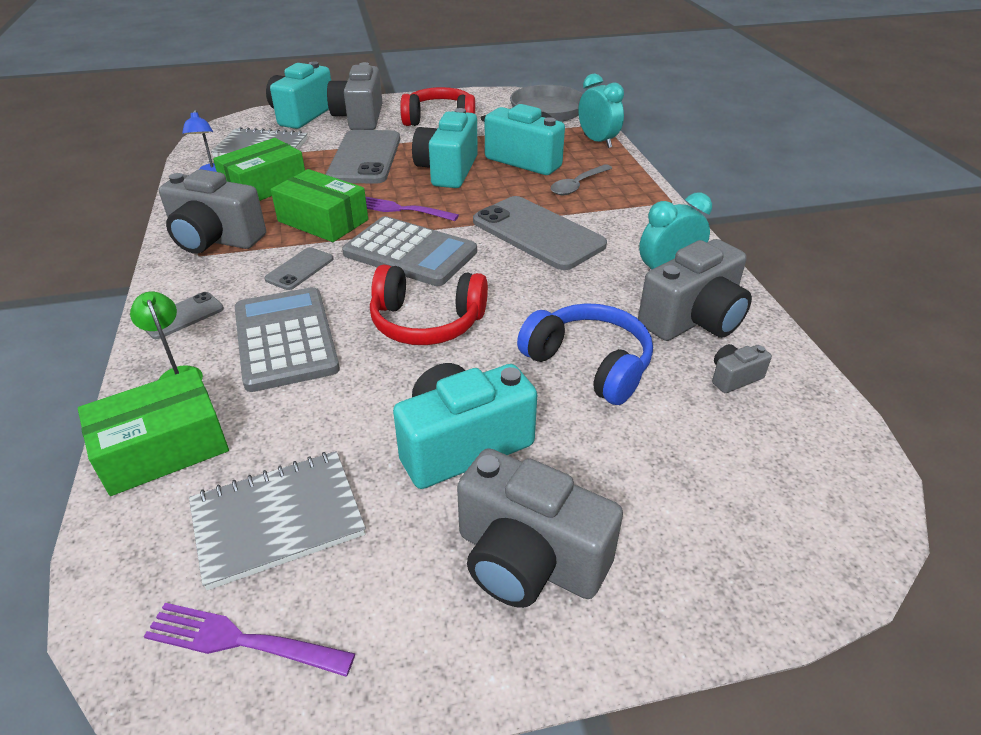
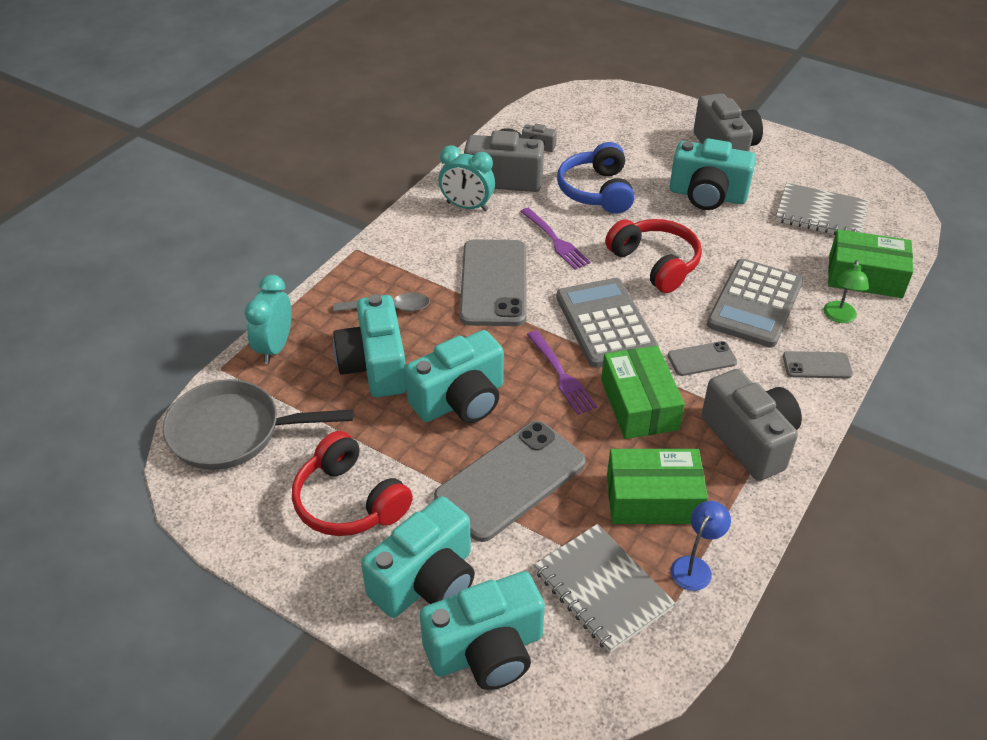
camera: 135 degrees left, 5 degrees up
purple fork [144,603,355,677] -> purple fork moved to [520,207,591,270]
grey camera [327,62,383,130] -> turquoise camera [361,496,475,618]

